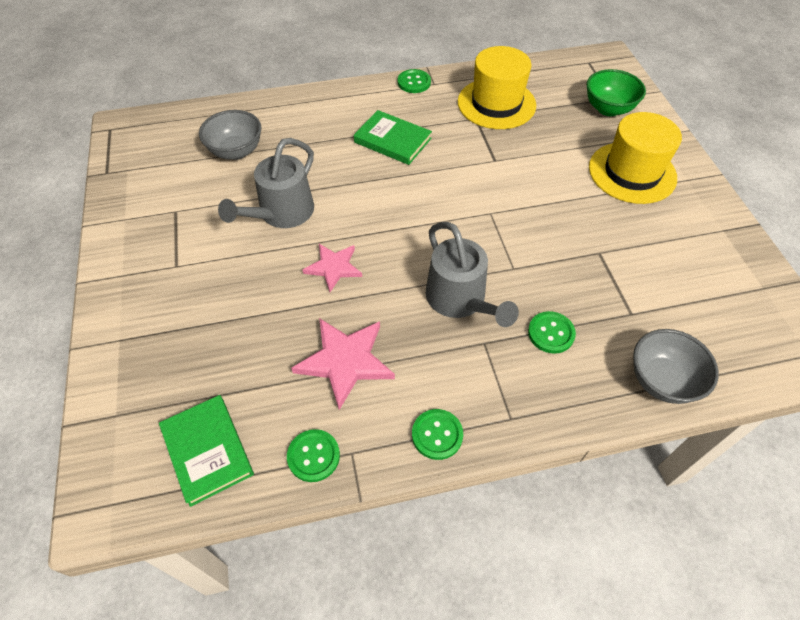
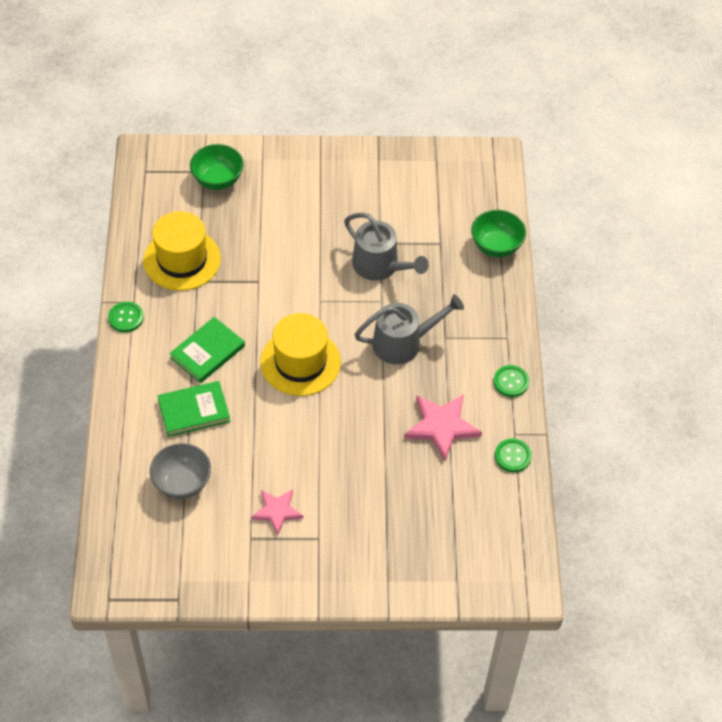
camera: 80 degrees left, 0 degrees up
green book [159,395,254,507] -> green book moved to [158,381,230,437]
grey watering can [218,138,314,228] -> grey watering can moved to [344,212,429,281]
pink star [302,244,362,292] -> pink star moved to [251,489,303,536]
green button [528,311,576,354] -> none
yellow hat [589,112,682,204] -> yellow hat moved to [260,313,341,396]
grey bowl [633,329,719,404] -> green bowl [471,210,526,257]

